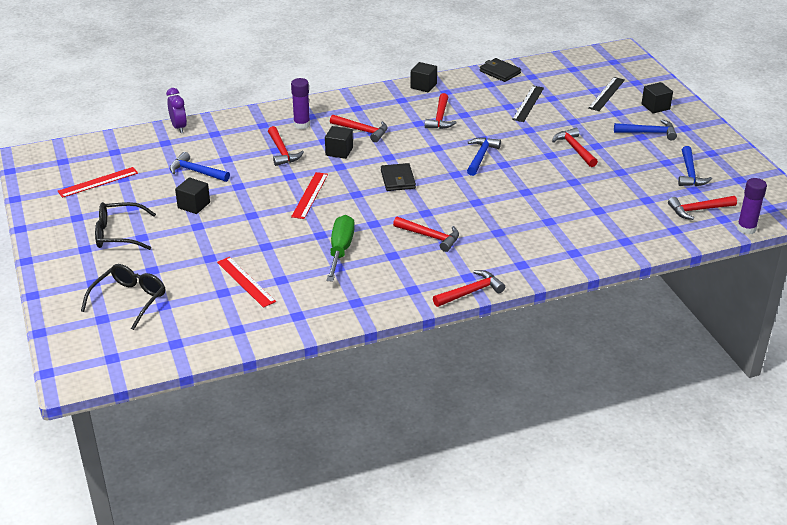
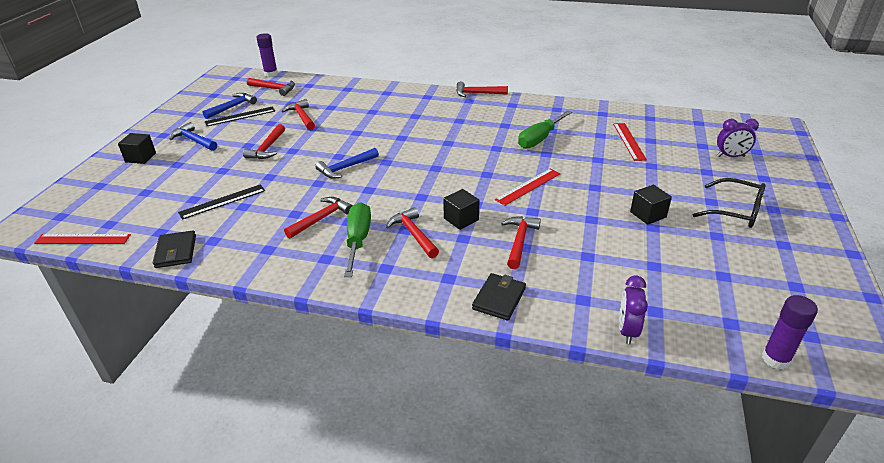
camera: 145 degrees left, 0 degrees up
red ruler [58,167,138,198] -> red ruler moved to [34,234,131,244]
black glasses [81,264,165,330] -> purple clock [717,119,759,157]
blue hammer [170,152,230,182] -> none
purple glue stick [291,78,310,129] -> purple glue stick moved to [762,295,818,370]
black wallet [381,163,416,191] -> black wallet moved to [472,273,526,321]
red hammer [393,217,459,252] -> red hammer moved to [282,99,315,130]
black cube [410,62,437,92] -> none
black ruler [588,77,625,111] -> black ruler moved to [205,107,275,126]
none -> green screwdriver [344,202,371,277]

